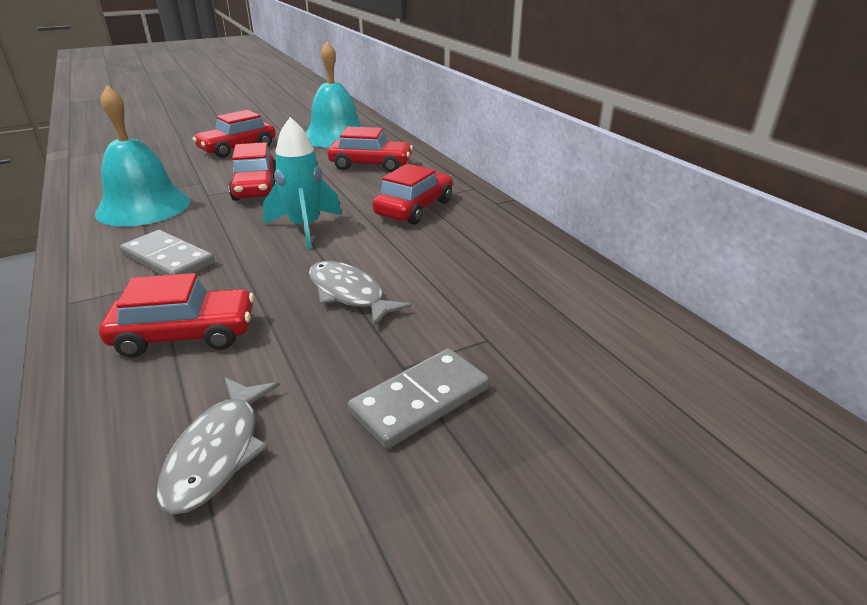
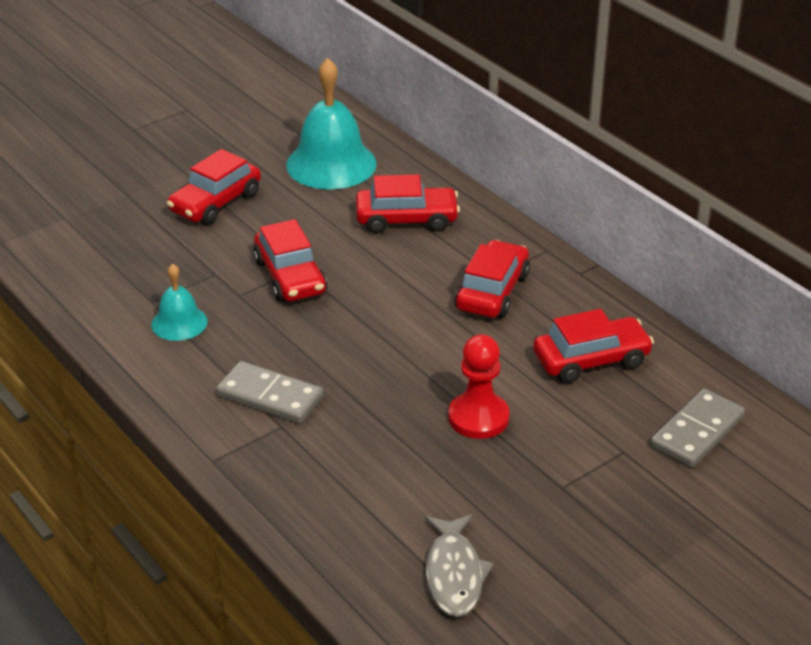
camera: 10 degrees left, 5 degrees up
turquoise bell [95,85,190,226] -> turquoise bell [151,263,208,341], size x0.54
red car [99,273,254,358] -> red car moved to [533,309,654,383]
turquoise rocket [263,117,342,249] -> none
grey fish [309,261,411,326] -> red pawn [448,334,510,439]
grey domino [348,349,489,449] -> grey domino moved to [650,389,745,468]

